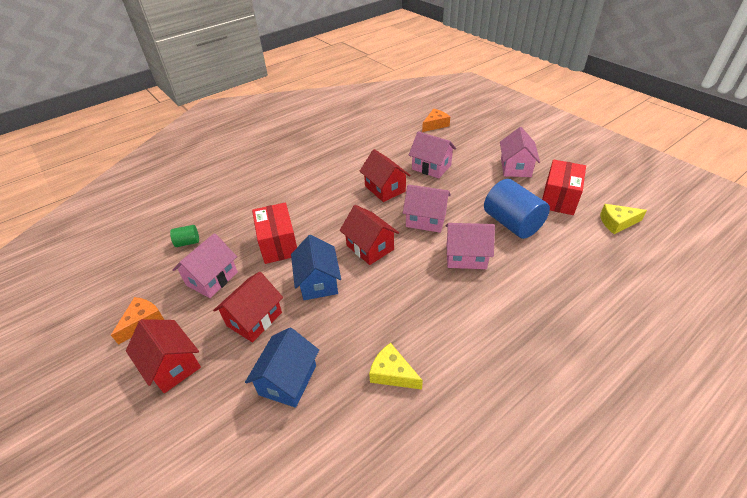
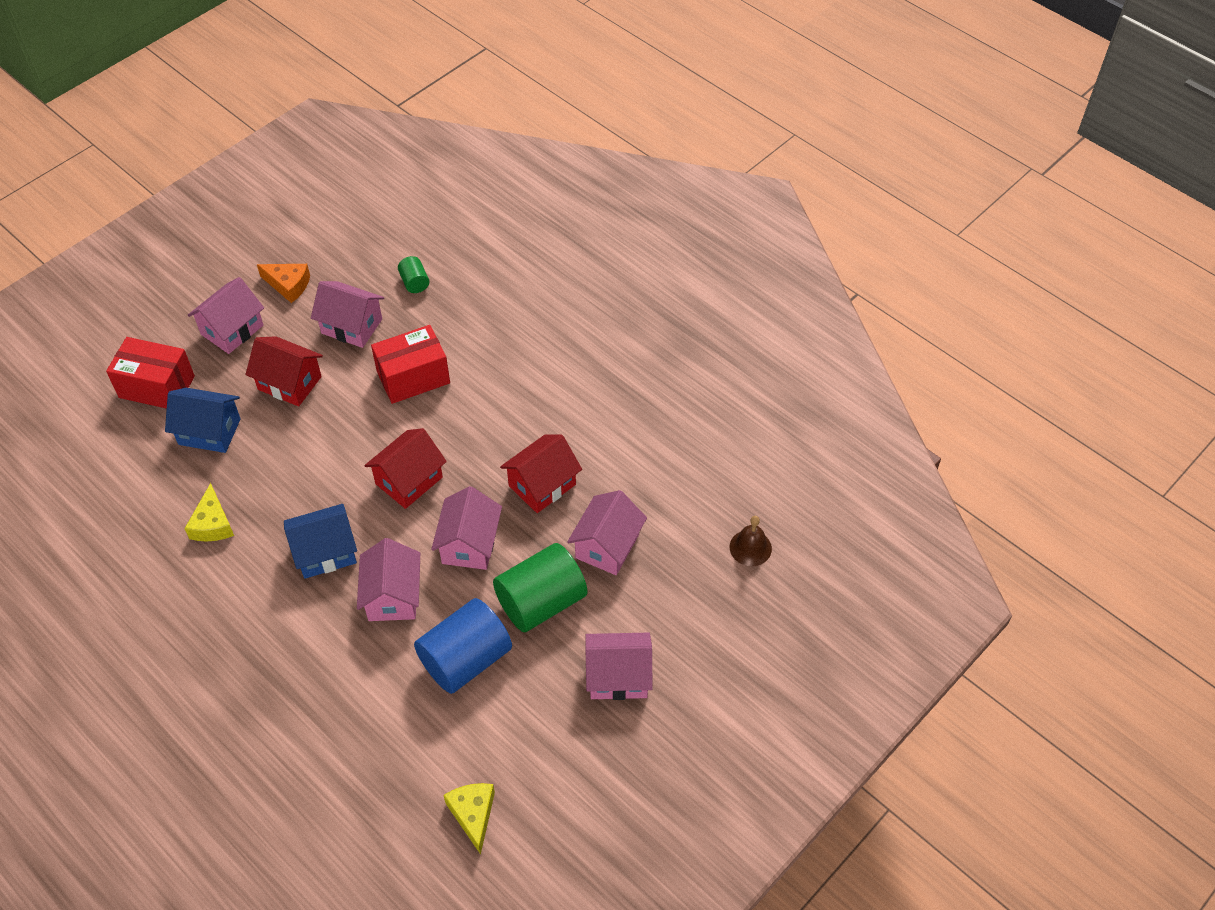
camera: 80 degrees right, 10 degrees up
red house [126,319,201,393] -> pink house [188,277,264,354]
blue house [291,235,341,300] -> blue house moved to [284,504,357,579]
yellow cheese [369,343,423,390] -> yellow cheese turned 150 degrees clockwise [184,483,234,541]
orange cheese [422,109,450,132] -> brown bell [729,516,772,566]
red box [542,160,586,215] -> red box moved to [106,337,195,409]
none -> green cylinder [493,543,588,632]

